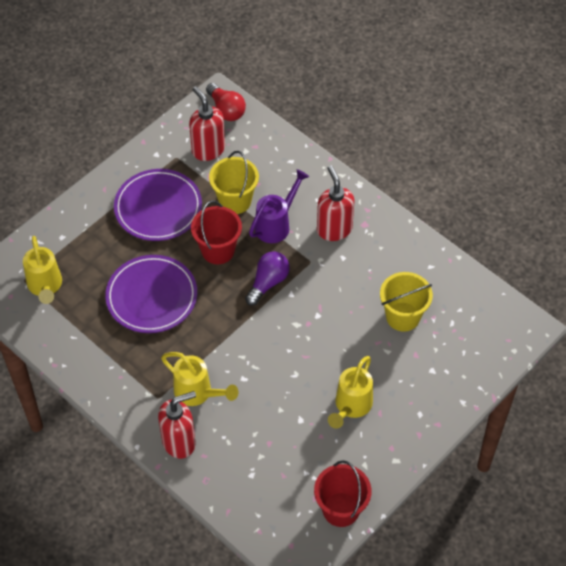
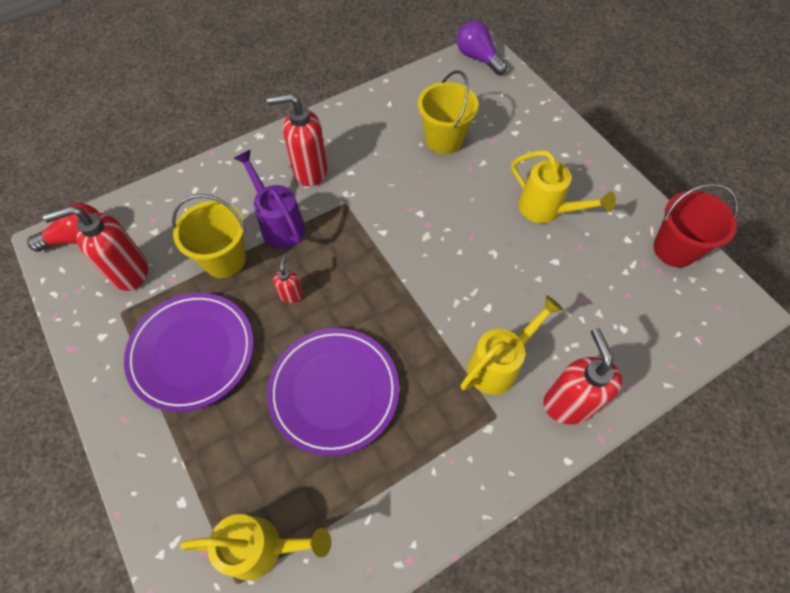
camera: 75 degrees left, 5 degrees up
red bucket [191,201,242,264] -> red soap dispenser [273,256,303,303]
purple light bulb [245,252,290,306] -> purple light bulb moved to [457,21,507,75]

